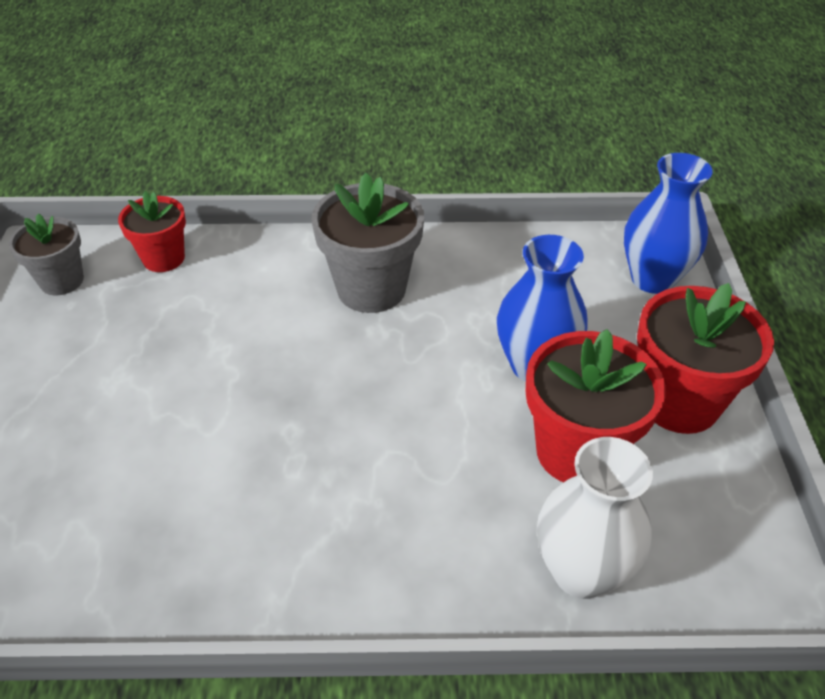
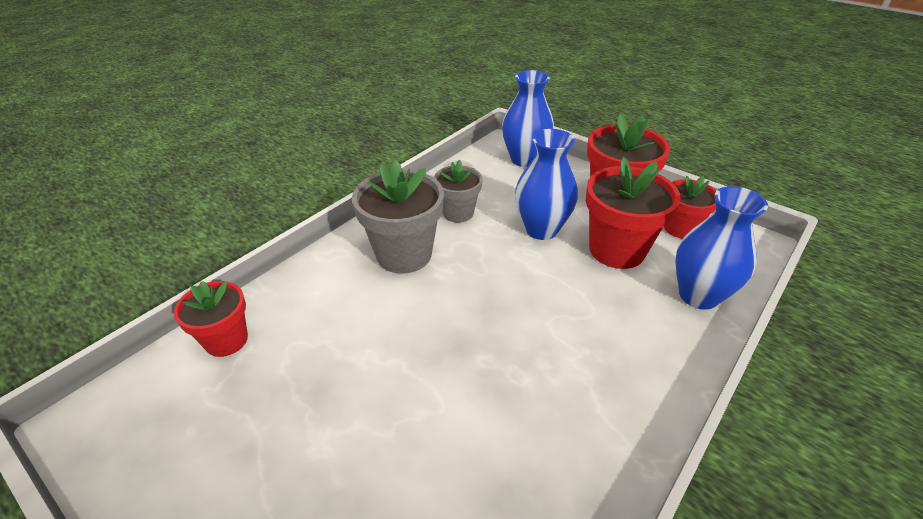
camera: 50 degrees left, 5 degrees down
grey flower pot [8,213,84,295] -> grey flower pot moved to [434,160,483,223]
white vase [537,437,653,599] -> blue vase [675,186,768,310]
none -> red flower pot [664,176,716,239]

